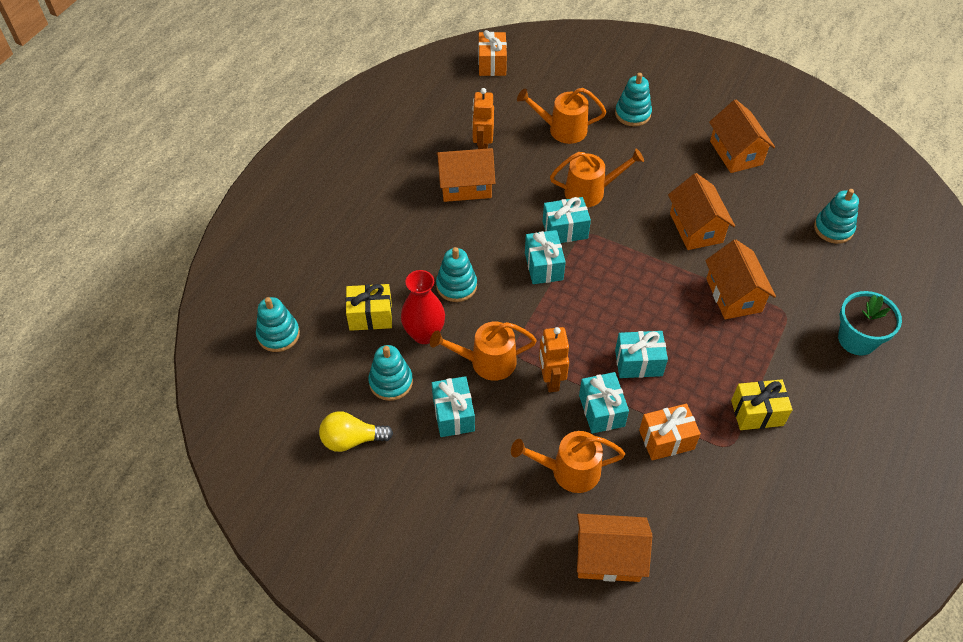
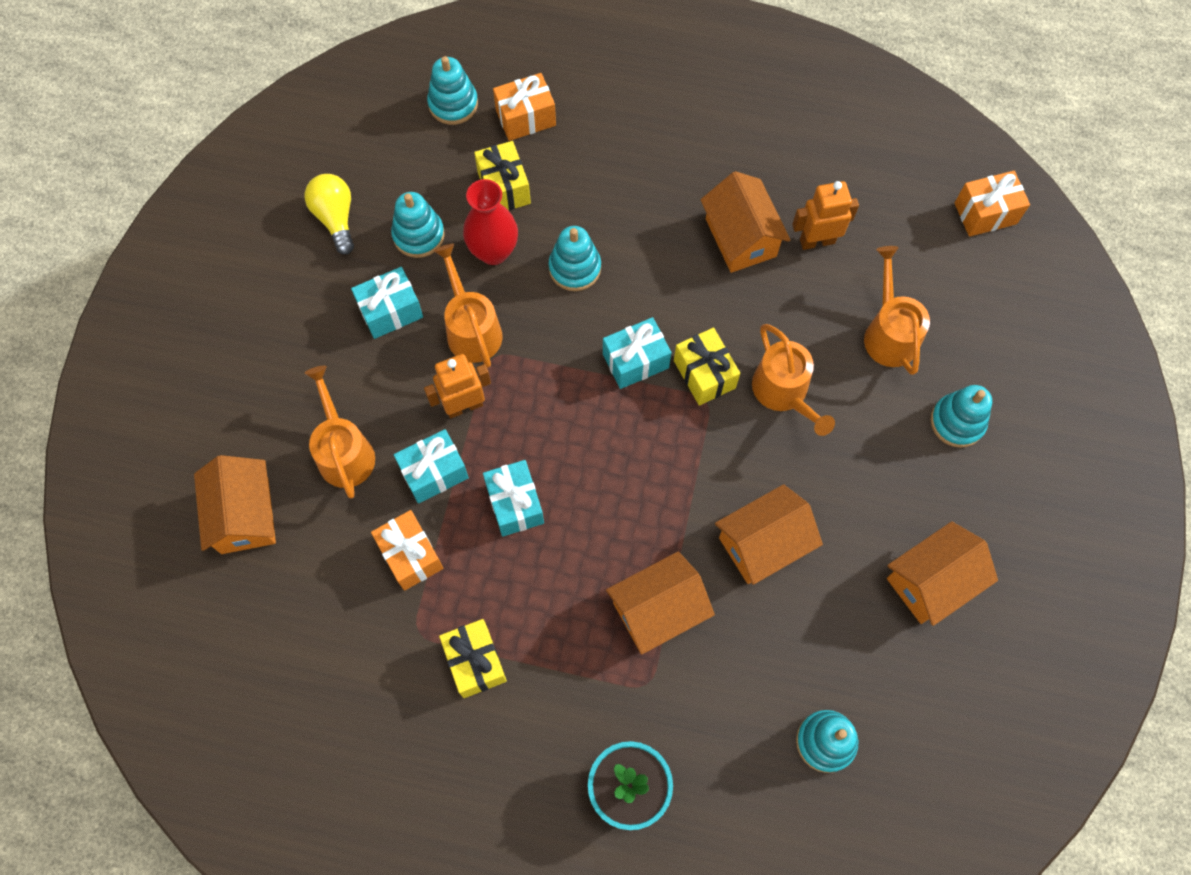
camera: 75 degrees right, 15 degrees up
turquoise gift [543,197,591,243] -> yellow gift [674,328,740,406]
none -> orange gift [493,73,556,141]

